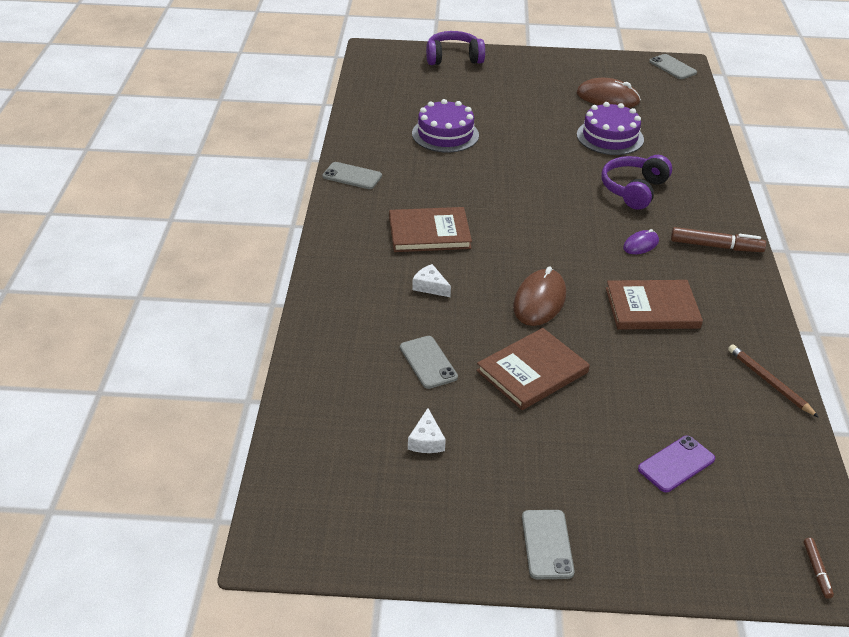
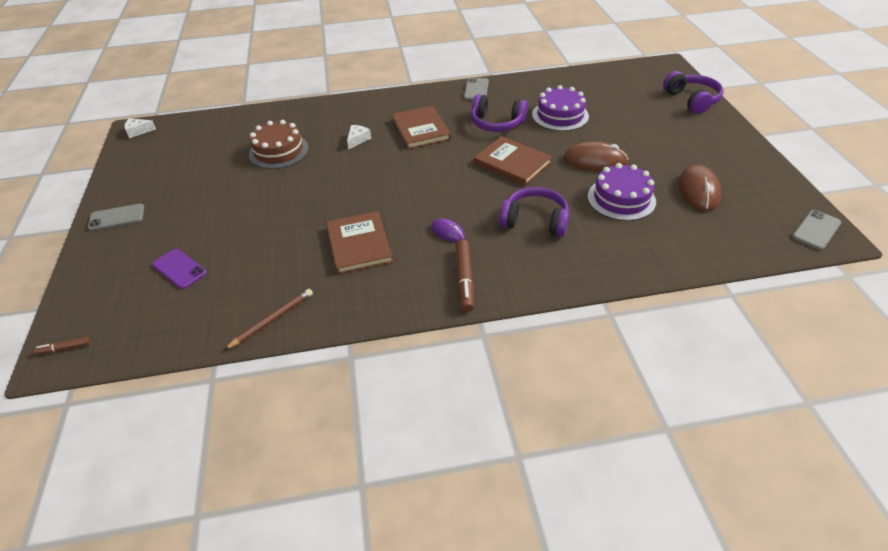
camera: 80 degrees right, 5 degrees up
grey phone [400,336,458,389] -> brown cake [249,120,309,169]
white cheese [408,408,446,453] -> white cheese moved to [124,118,156,138]
brown book [476,328,590,410] -> brown book moved to [474,136,552,186]
brown mouse [513,266,566,326] -> brown mouse moved to [563,141,628,171]
none -> purple headphones [471,94,528,132]

